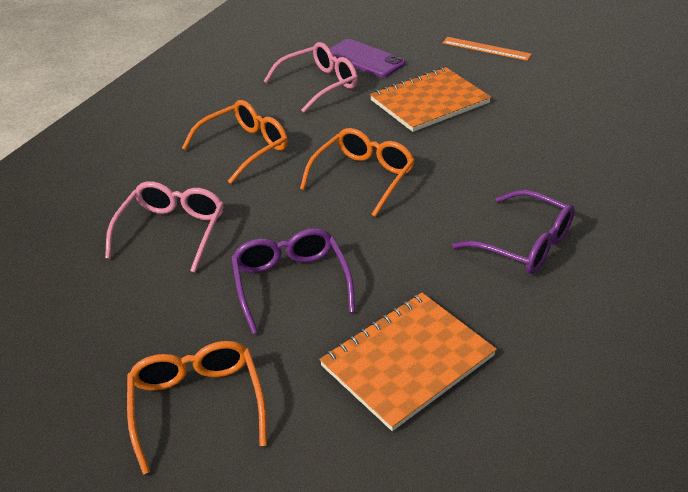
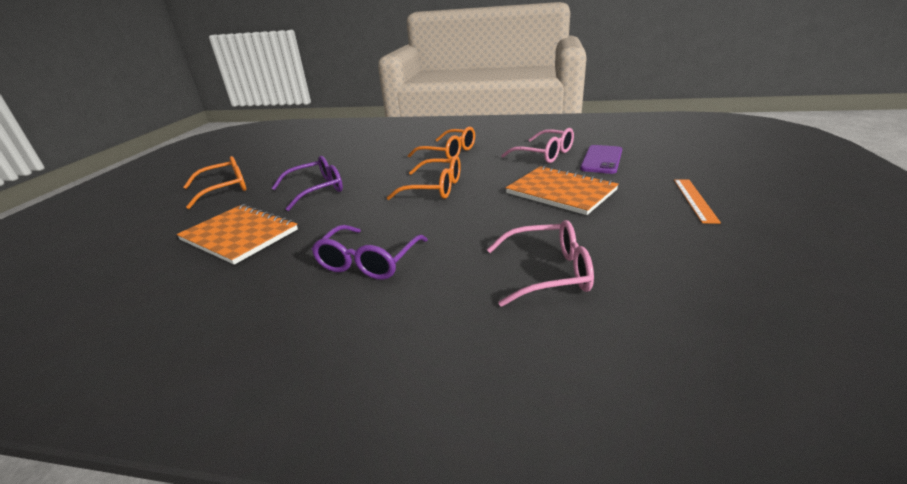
camera: 75 degrees right, 10 degrees down
pink glasses [105,181,224,273] -> pink glasses moved to [487,220,594,307]

